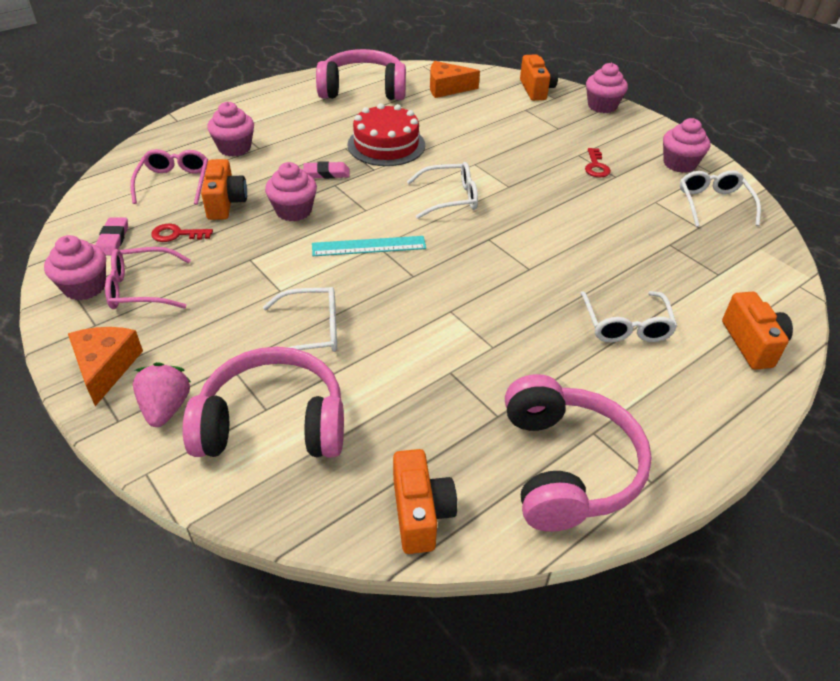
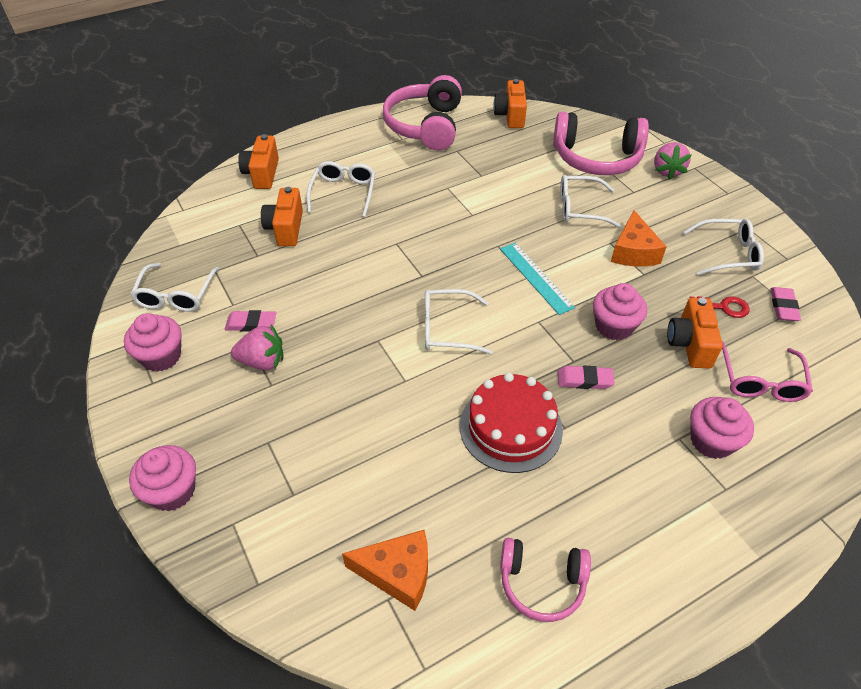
camera: 170 degrees left, 5 degrees up
pink cupcake [44,235,106,300] -> none
orange cheese [68,327,143,406] -> orange cheese moved to [611,210,667,267]
pink glasses [105,247,191,309] -> white glasses [683,219,764,275]
turquoise ruler [312,236,426,256] -> turquoise ruler turned 60 degrees clockwise [500,243,575,315]
pink headphones [316,49,406,100] -> pink headphones [500,538,591,622], size x0.59
orange camera [520,54,558,101] -> orange camera moved to [261,187,303,246]
red key [585,148,611,178] -> pink strawberry [231,325,283,370]
none -> pink eraser [225,310,276,332]

